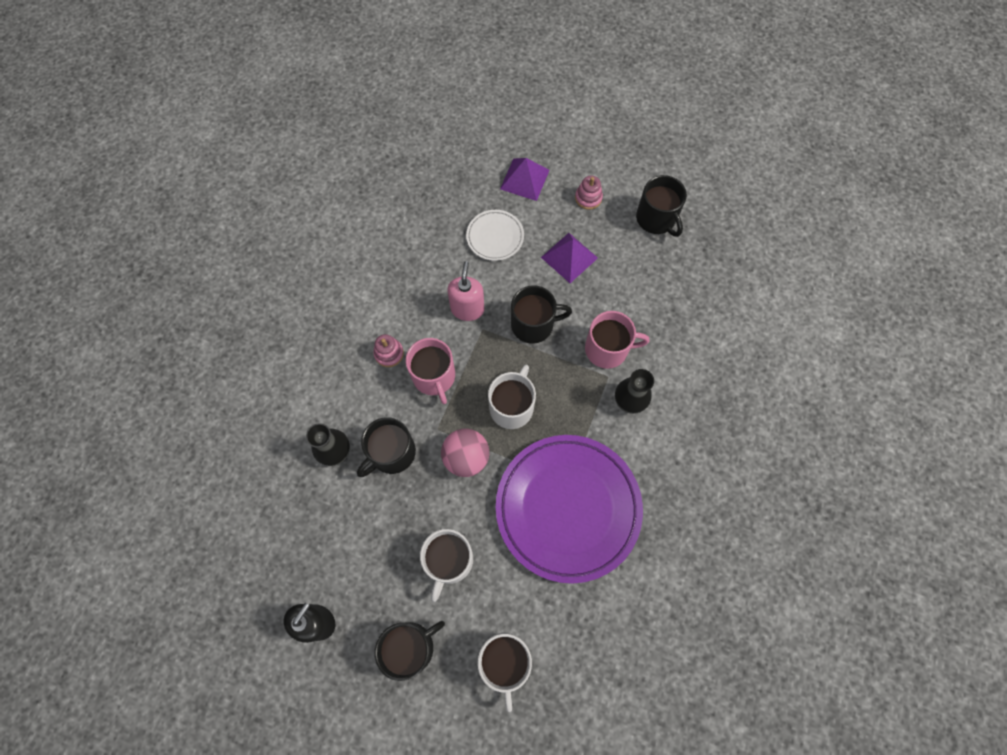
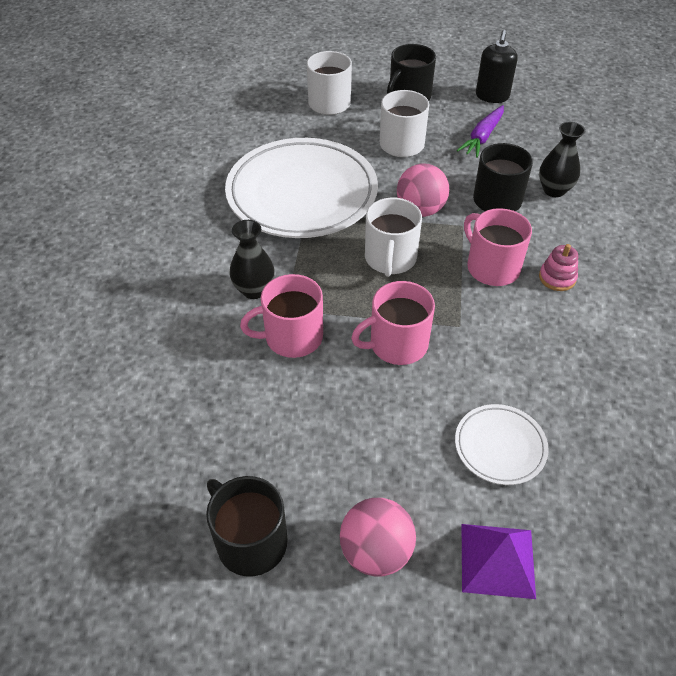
camera: 165 degrees right, 20 degrees down
pink soap dispenser [447,261,484,321] -> none
purple plate [496,435,643,584] -> white plate [225,138,378,238]
black mug [511,286,572,344] -> pink mug [351,281,435,365]
purple pyramid [541,233,598,283] -> none
pink stacking toy [575,176,603,210] -> pink ball [340,498,416,577]
none -> purple carrot [457,105,504,158]

